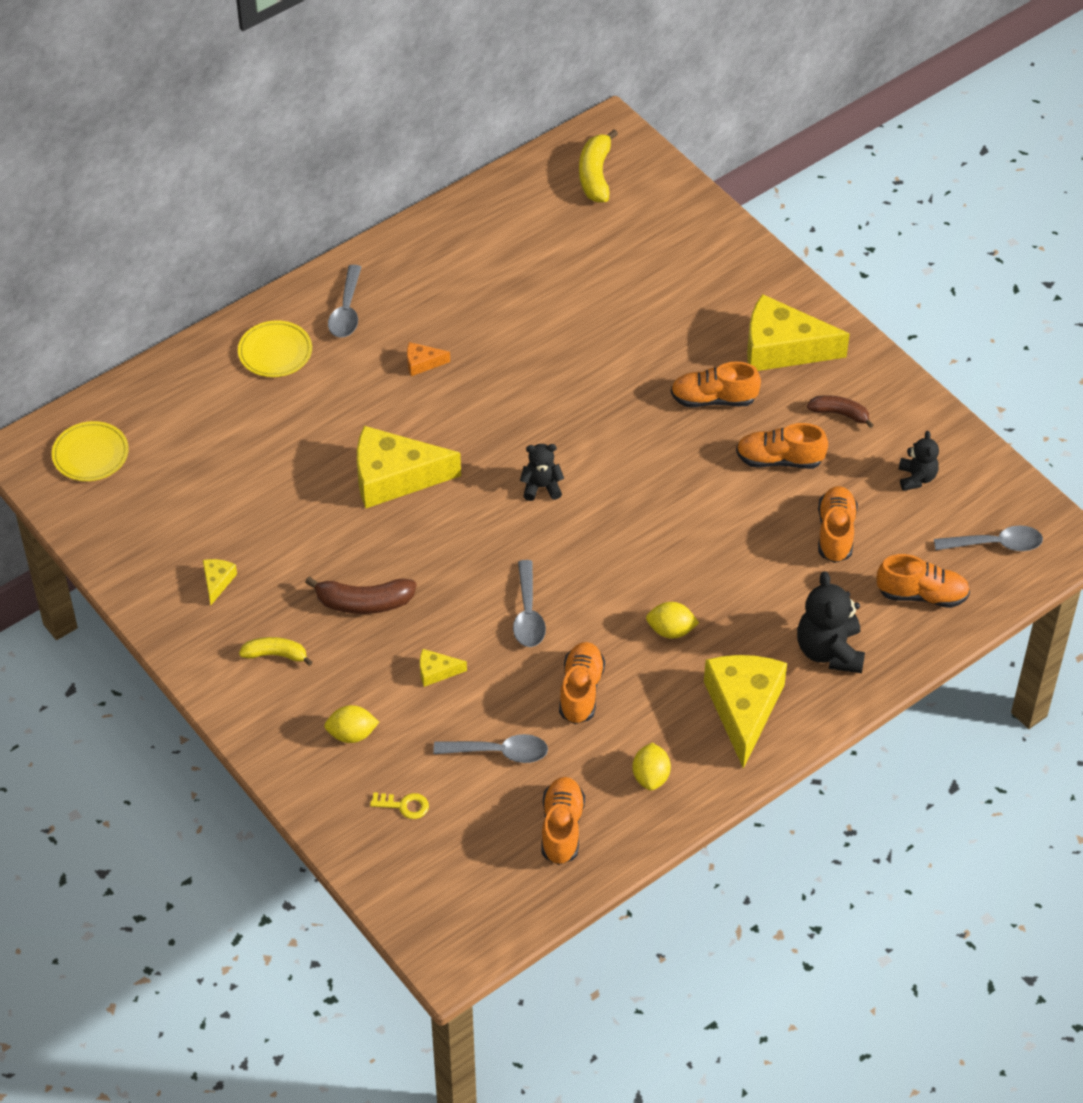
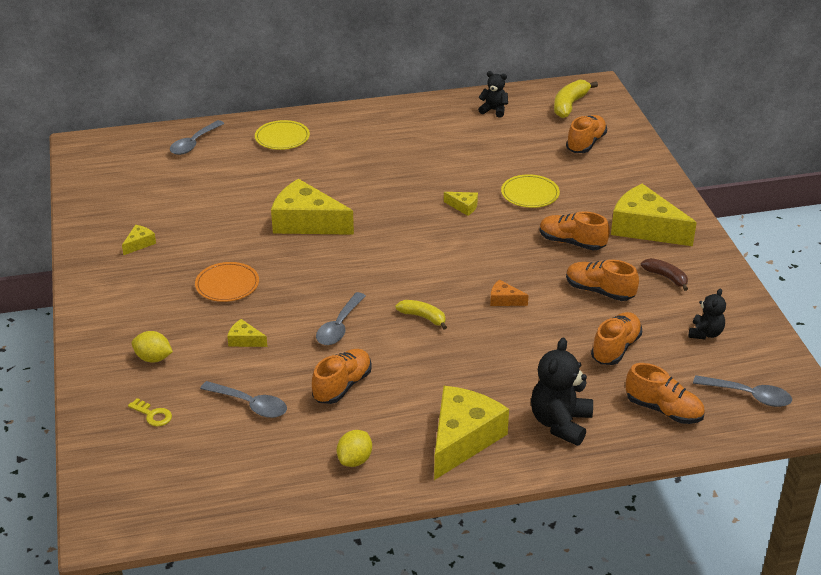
camera: 25 degrees right, 15 degrees down
yellow plate [52,421,129,481] -> yellow plate moved to [501,174,560,208]
yellow banana [239,637,313,666] -> yellow banana moved to [395,300,447,329]
brown banana [305,577,417,614] -> orange plate [195,262,259,302]
grey spoon [328,265,361,338] -> grey spoon moved to [170,120,225,155]
orange cheese [407,342,450,376] -> orange cheese moved to [490,280,529,306]
black teddy bear [520,444,564,501] -> black teddy bear moved to [478,71,508,118]
orange shoe [541,777,585,865] -> orange shoe moved to [566,115,607,153]
yellow lemon [646,602,699,639] -> none
none -> yellow cheese [444,192,478,216]

